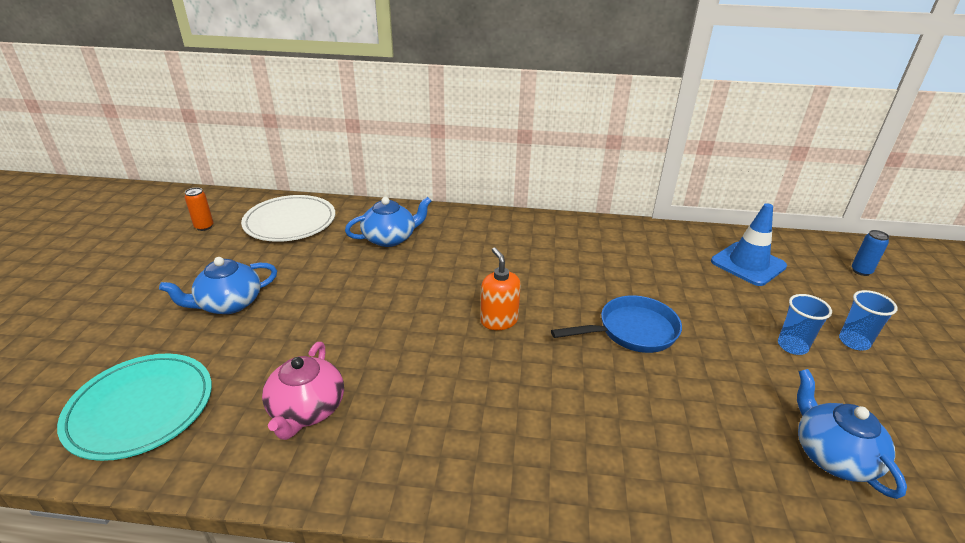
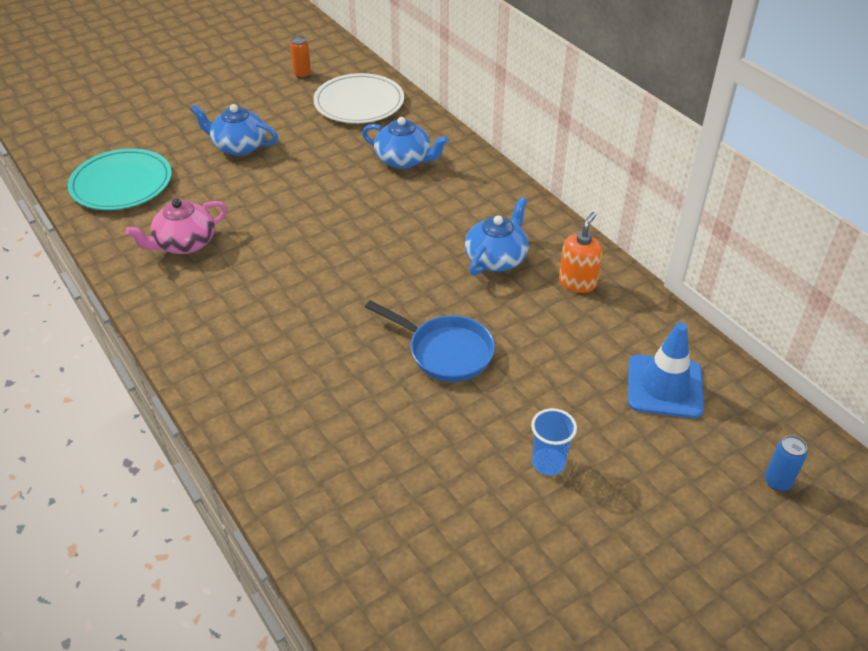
camera: 50 degrees right, 10 degrees up
orange soap dispenser [480,247,521,330] -> orange soap dispenser moved to [559,212,602,293]
blue teapot [797,369,907,499] -> blue teapot moved to [465,197,529,276]
blue cup [839,290,898,350] -> none

